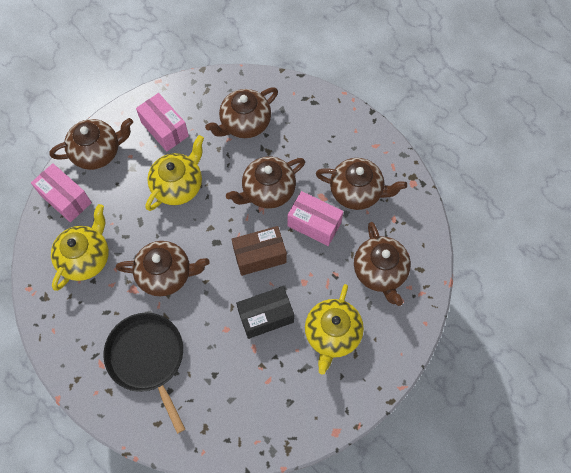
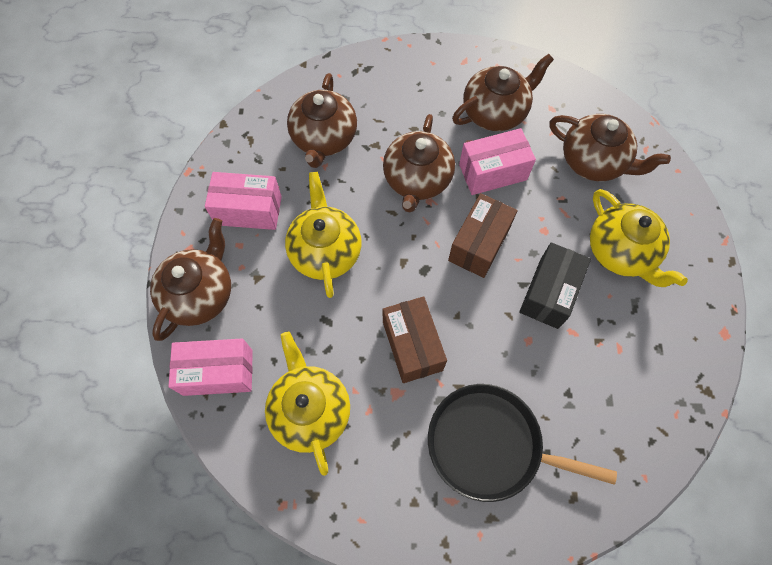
camera: 45 degrees left, 0 degrees up
brown teapot [116,241,210,296] -> brown box [383,296,447,383]

